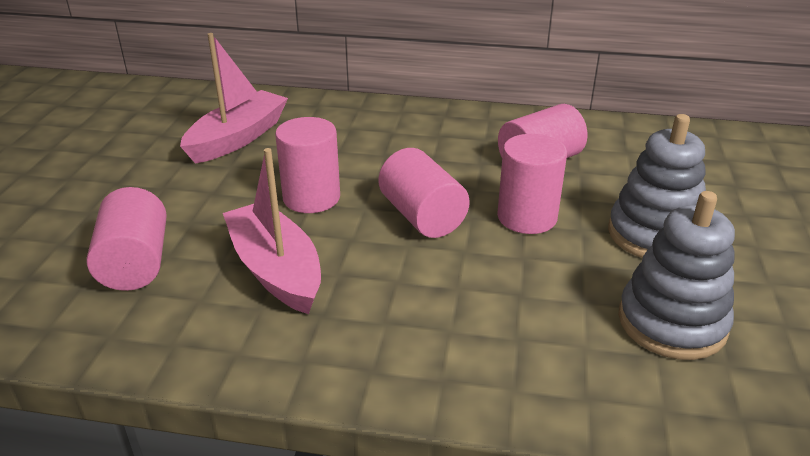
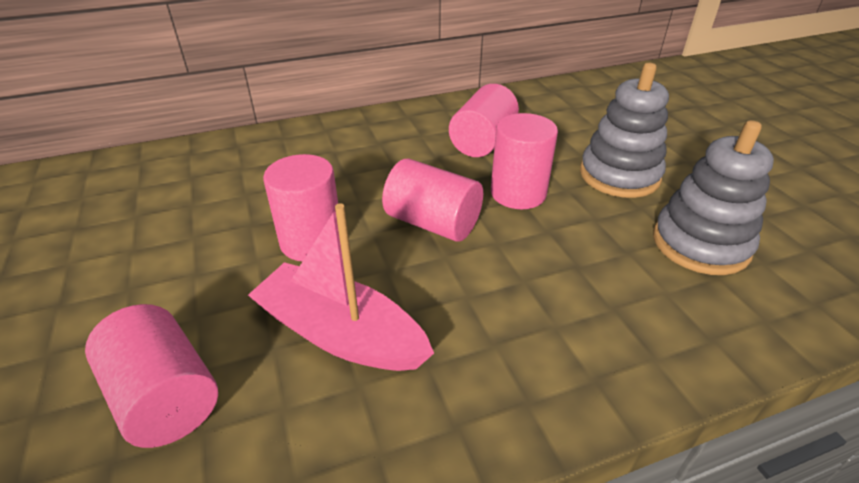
camera: 30 degrees left, 5 degrees up
pink boat [180,33,288,164] -> none

